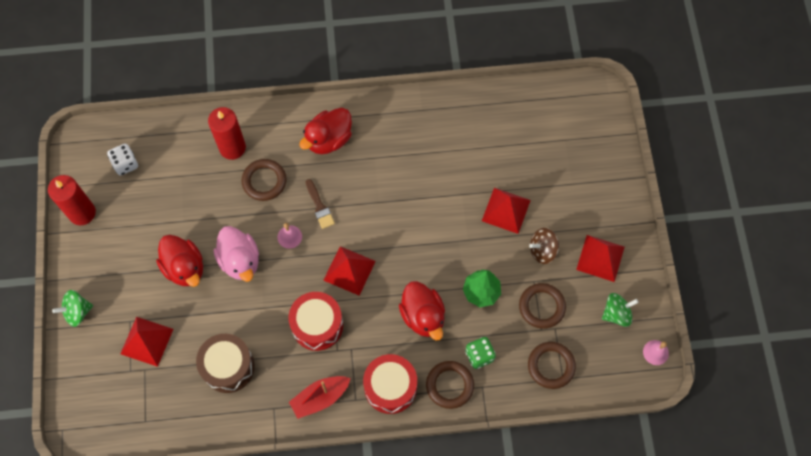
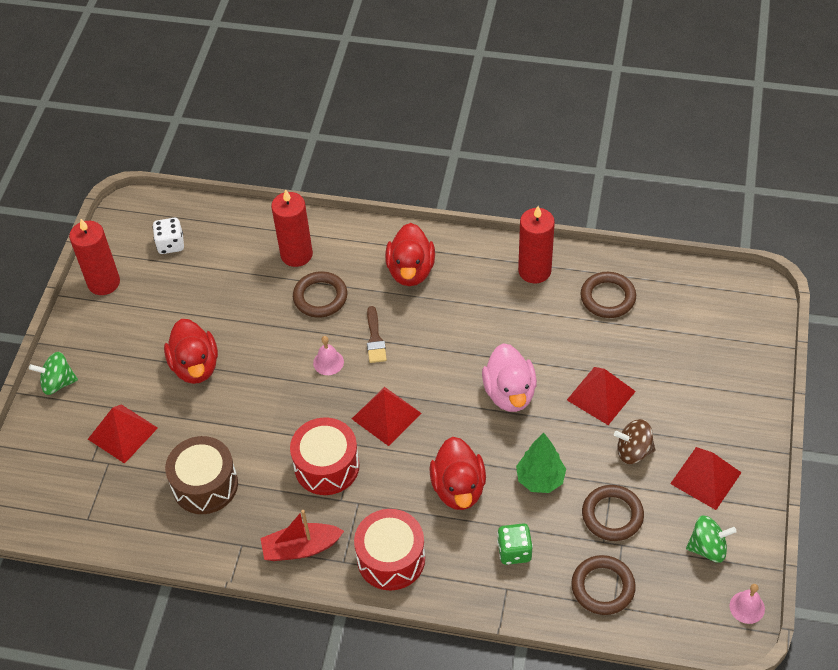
camera: 20 degrees right, 15 degrees down
pink duck [213,226,259,282] -> pink duck moved to [482,343,537,412]
red duck [299,108,352,154] -> red duck turned 60 degrees counterclockwise [385,223,435,286]
brown ring [426,361,474,409] -> brown ring moved to [581,272,636,318]
none -> red candle [518,206,555,283]

